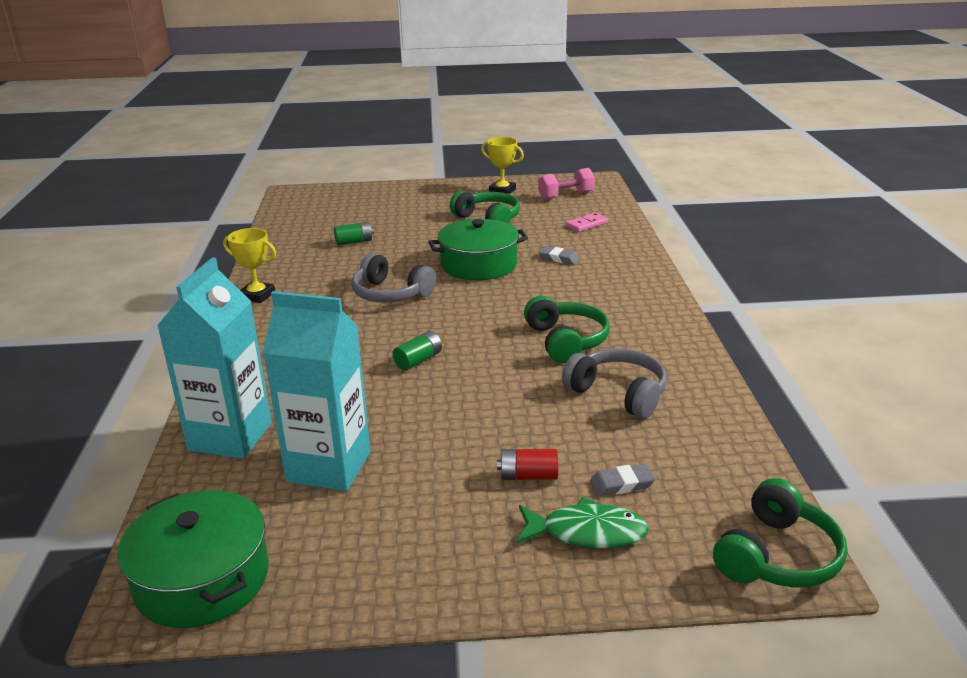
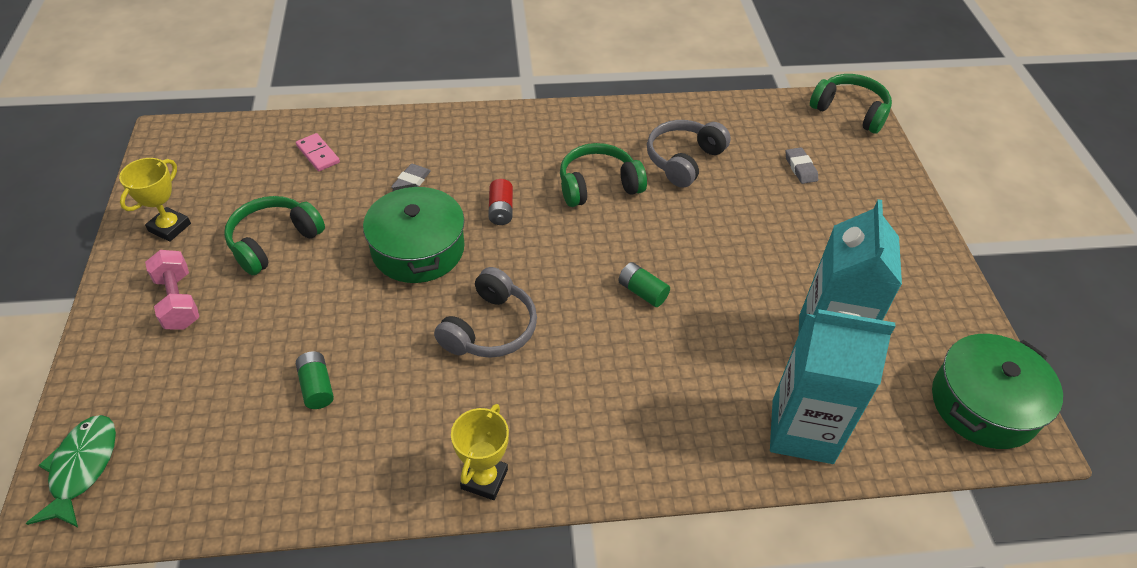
camera: 95 degrees left, 20 degrees up
red battery [497,449,558,480] -> red battery moved to [488,179,513,225]
green fish [516,497,649,548] -> green fish moved to [26,415,116,528]
pink dumbbell [538,168,595,200] -> pink dumbbell moved to [145,250,199,330]

